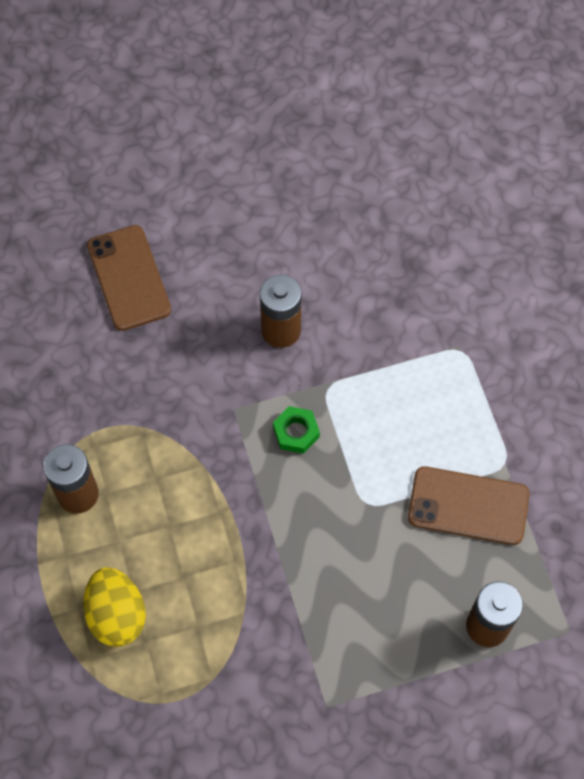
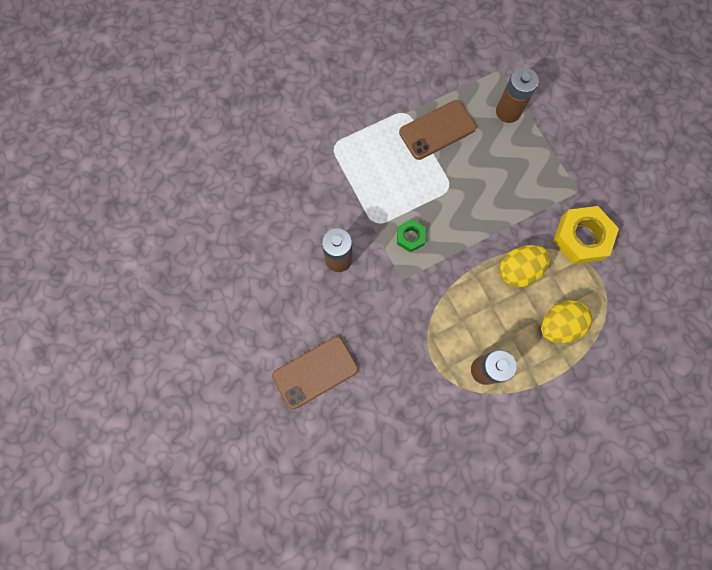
camera: 100 degrees left, 10 degrees up
brown phone [408,466,529,545] -> brown phone turned 60 degrees clockwise [399,100,476,160]
none -> yellow egg [500,245,550,287]
none -> yellow nut [553,206,619,264]

